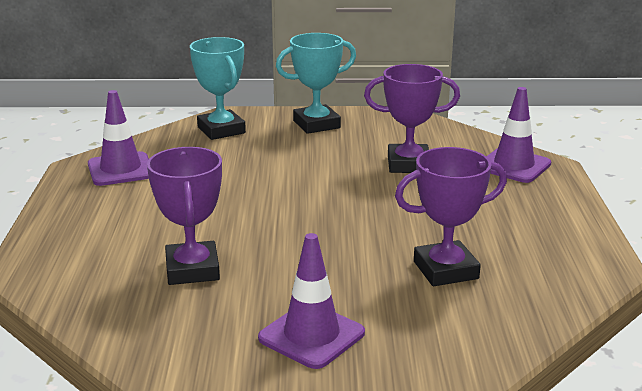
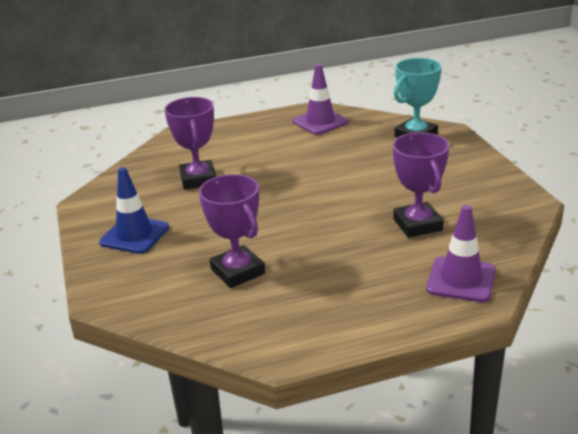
camera: 75 degrees right, 5 degrees up
purple trophy [147,147,222,285] -> purple trophy turned 75 degrees counterclockwise [164,97,216,190]
purple traffic cone [258,233,365,369] -> blue traffic cone [99,167,169,254]
turquoise trophy [276,33,356,134] -> none

